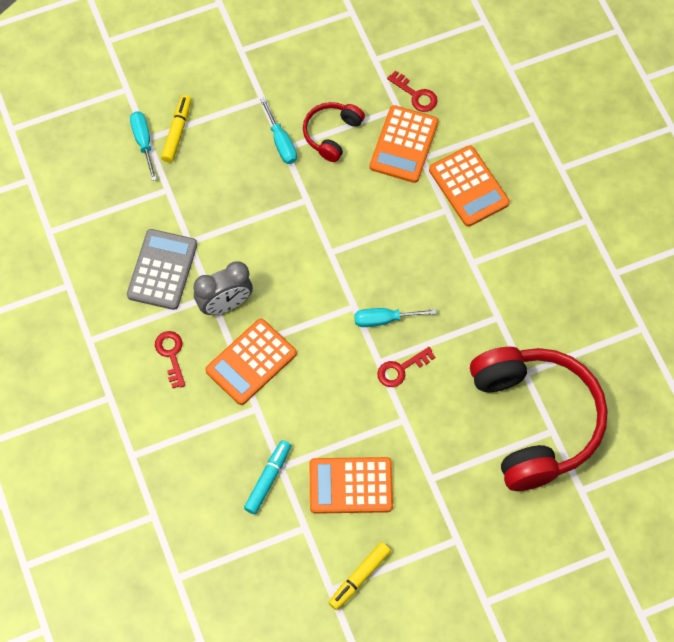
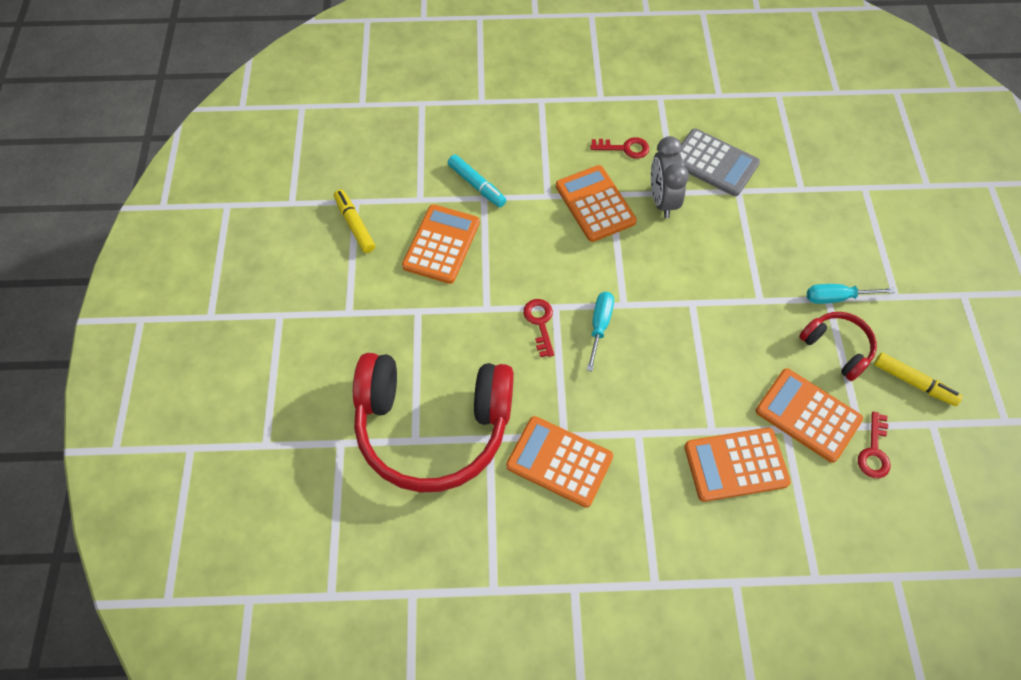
camera: 110 degrees right, 5 degrees down
turquoise screwdriver [130,111,157,181] -> none
yellow marker [161,95,191,163] -> yellow marker moved to [874,353,963,406]
red key [387,71,437,112] -> red key turned 45 degrees counterclockwise [858,412,890,478]
none -> orange calculator [506,416,613,508]

